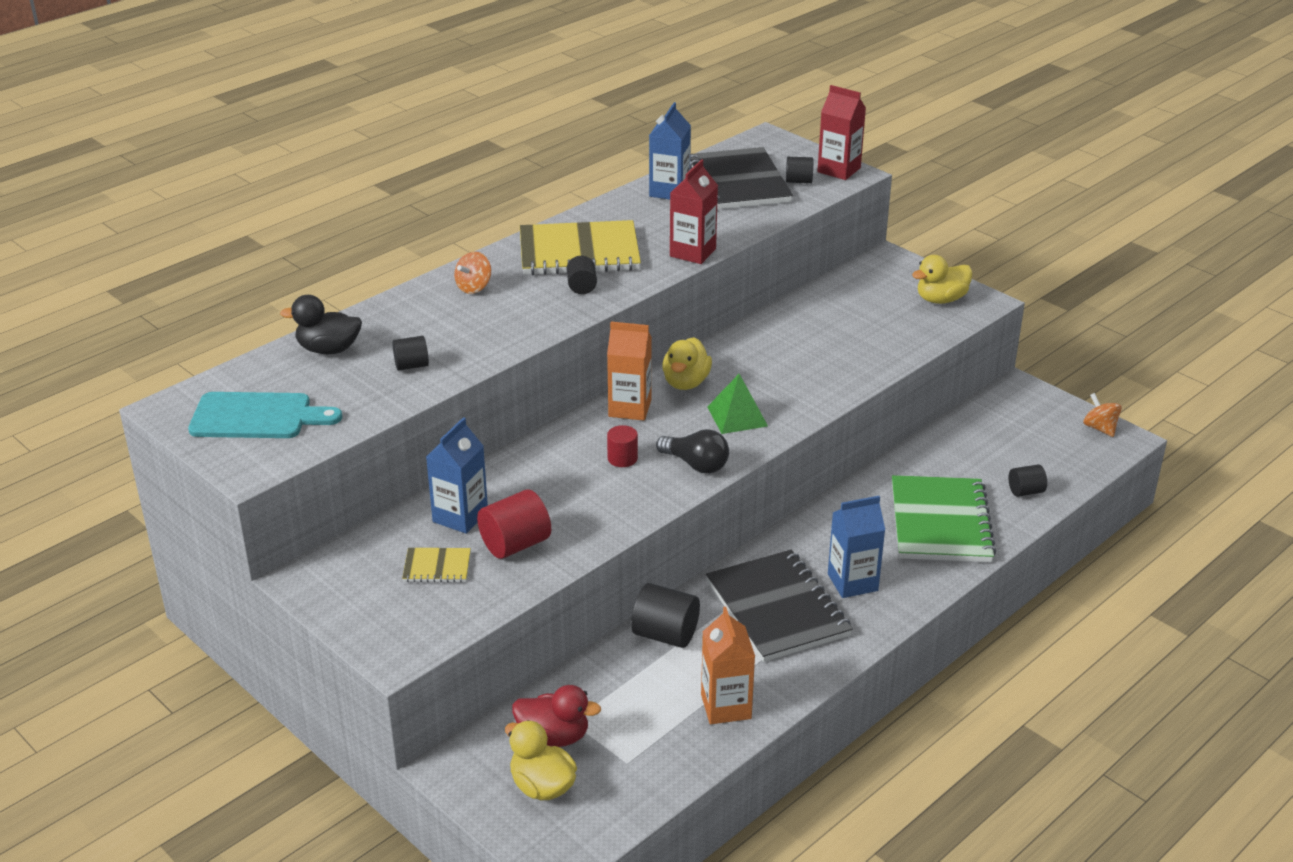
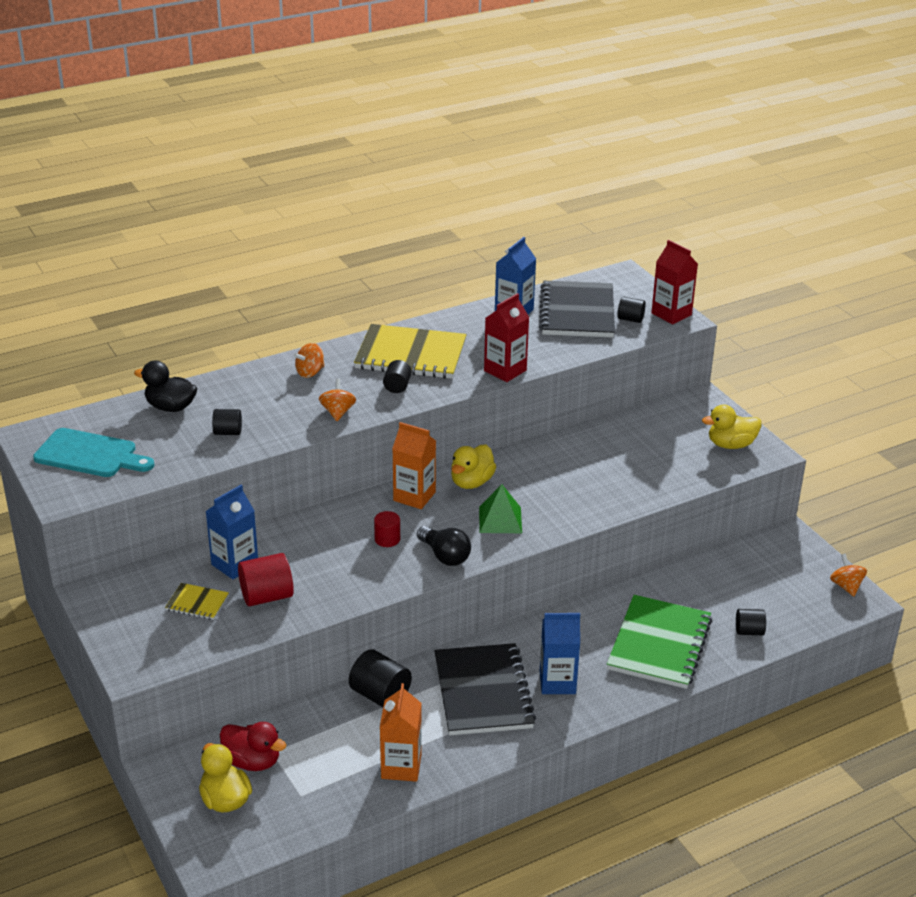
camera: 15 degrees right, 0 degrees up
none -> orange spinning top [319,379,356,421]

